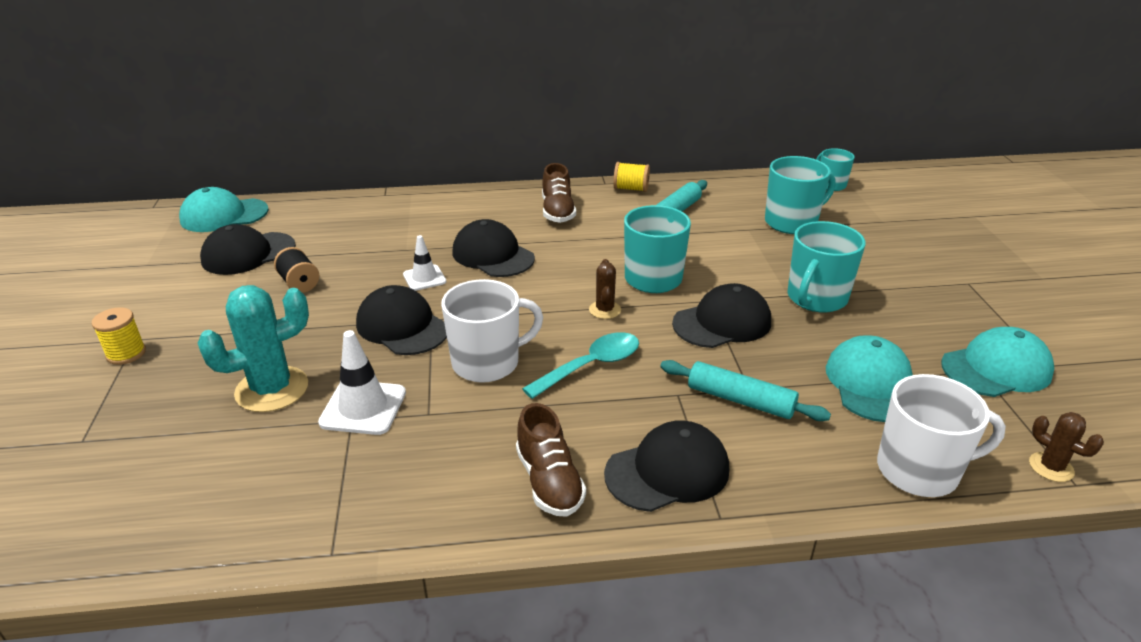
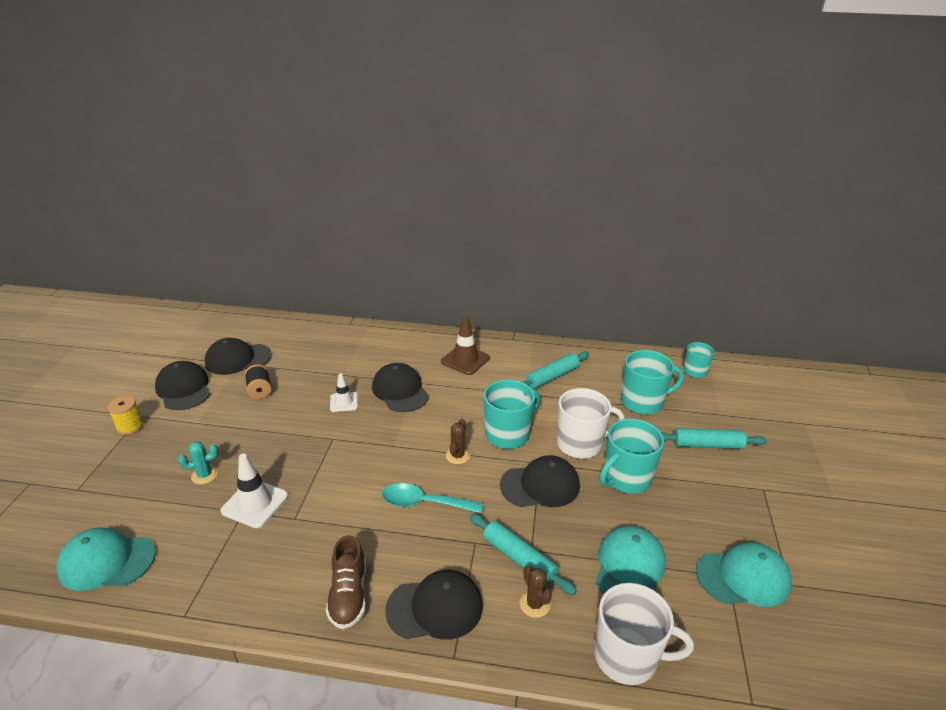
camera: 15 degrees right, 0 degrees up
turquoise cap [179,187,269,232] -> turquoise cap moved to [56,528,156,591]
turquoise cactus [198,285,309,412] -> turquoise cactus [178,441,218,484], size x0.52
black cap [356,285,447,355] -> black cap moved to [155,361,210,410]
white mug [441,279,543,383] -> white mug moved to [557,388,624,459]
turquoise spoon [522,332,639,399] -> turquoise spoon turned 150 degrees counterclockwise [382,483,483,514]
brown shoe [542,163,576,223] -> brown traffic cone [441,316,490,375]
yellow spool [613,162,650,192] -> none
brown cactus [1029,412,1104,482] -> brown cactus moved to [520,565,552,618]
none -> turquoise rolling pin [661,428,767,449]

